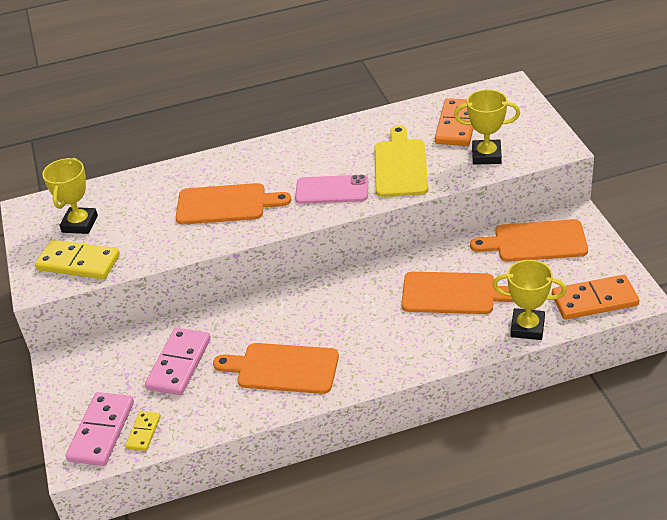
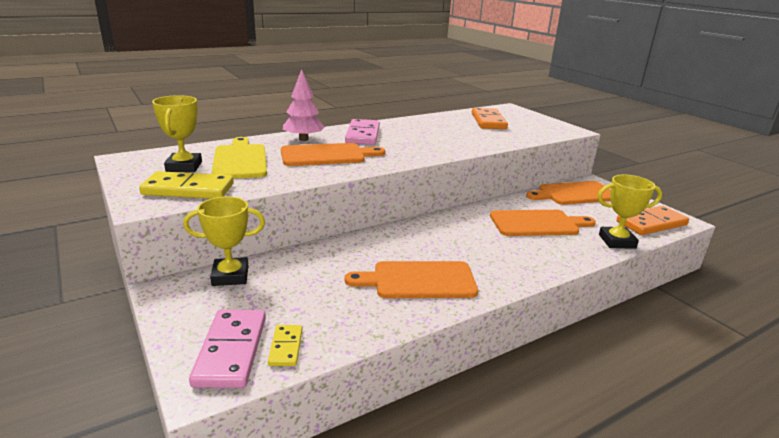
camera: 20 degrees left, 15 degrees down
pink domino [145,328,211,395] -> pink domino moved to [345,119,380,145]
pink phone [295,175,368,204] -> none
yellow cutting board [374,125,428,197] -> yellow cutting board moved to [212,137,267,179]
yellow trophy [454,90,520,165] -> yellow trophy moved to [183,197,265,286]
none -> pink tree [283,69,325,141]

